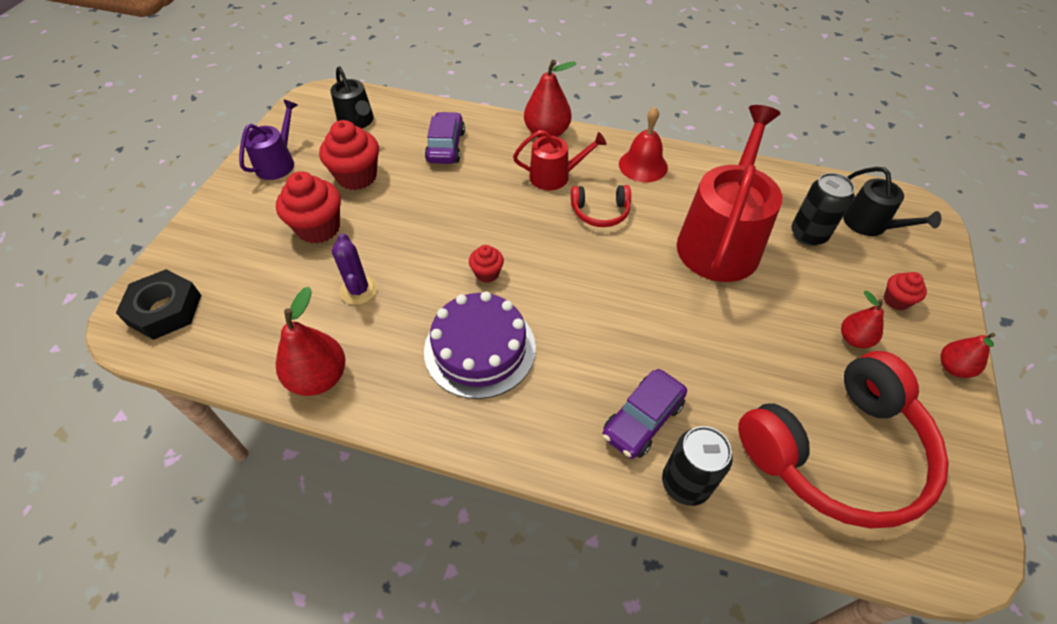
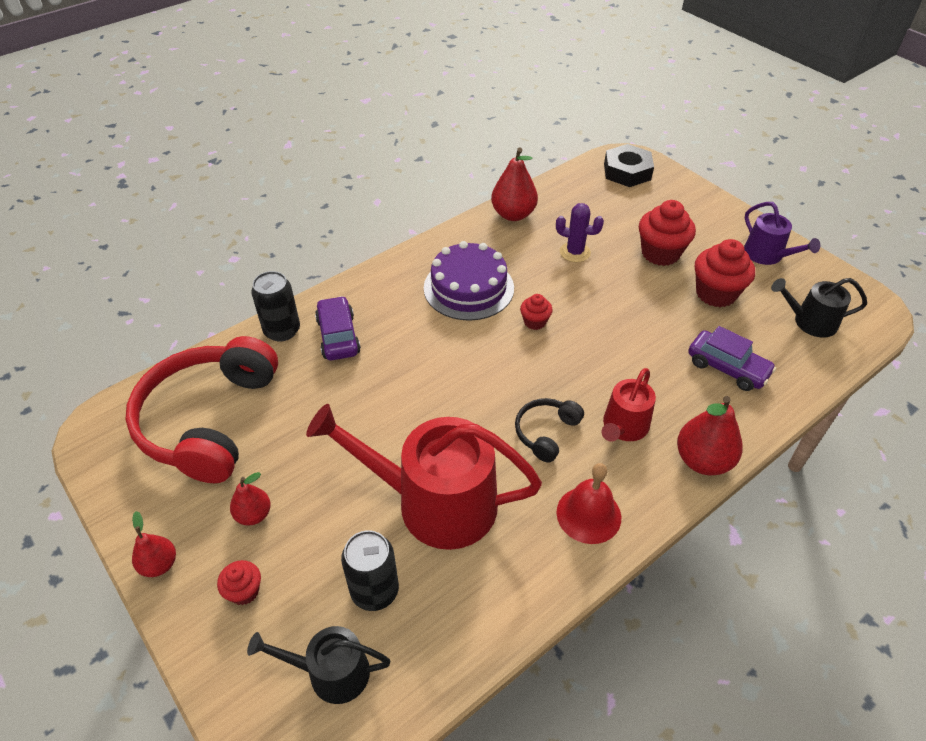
camera: 125 degrees right, 5 degrees down
red headphones [571,185,631,227] -> black headphones [515,398,584,463]
red watering can [677,105,782,282] -> red watering can turned 135 degrees clockwise [306,404,542,550]

